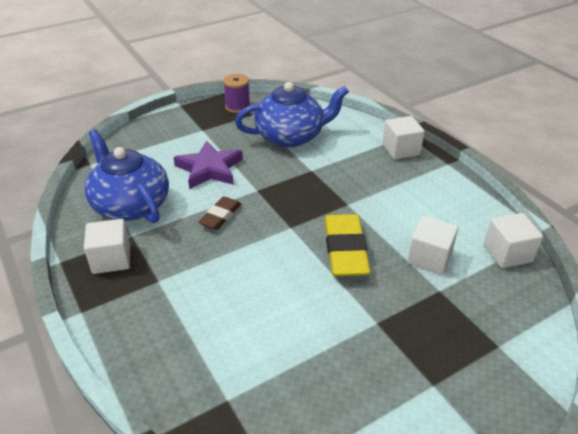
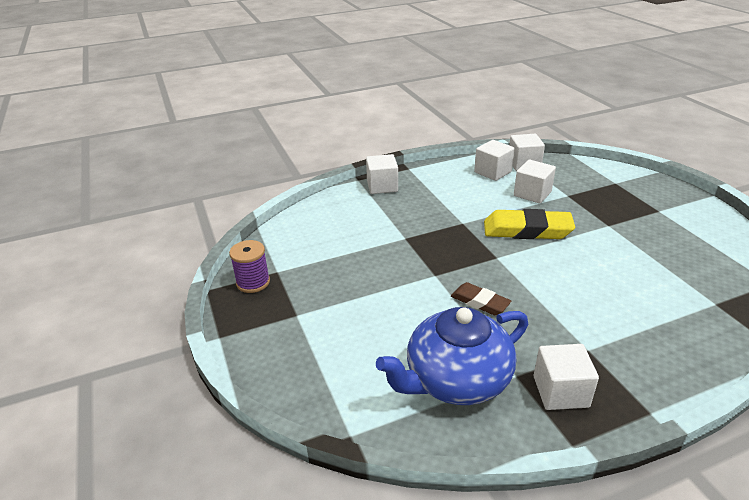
camera: 80 degrees left, 5 degrees down
purple star [173,141,243,189] -> none
blue teapot [235,82,349,147] -> none
none -> white cube [474,140,515,181]

